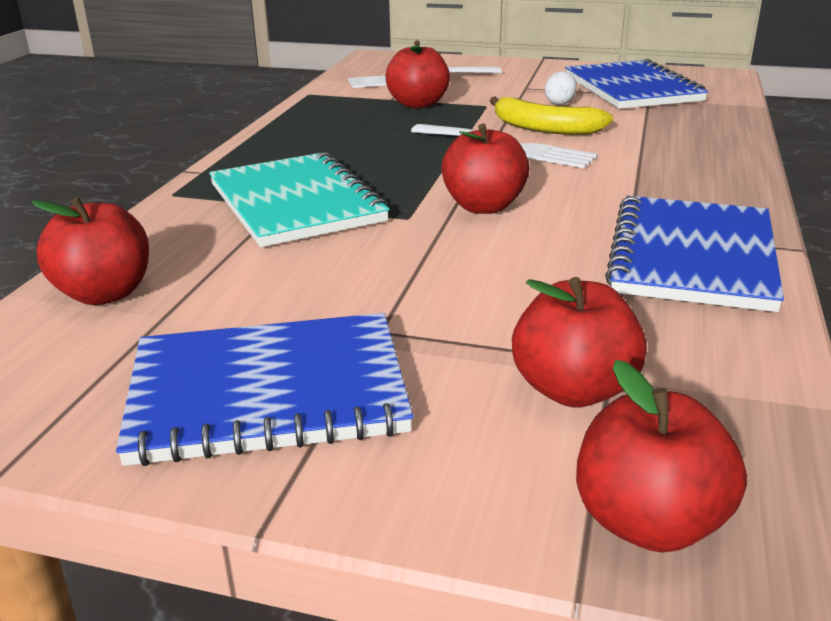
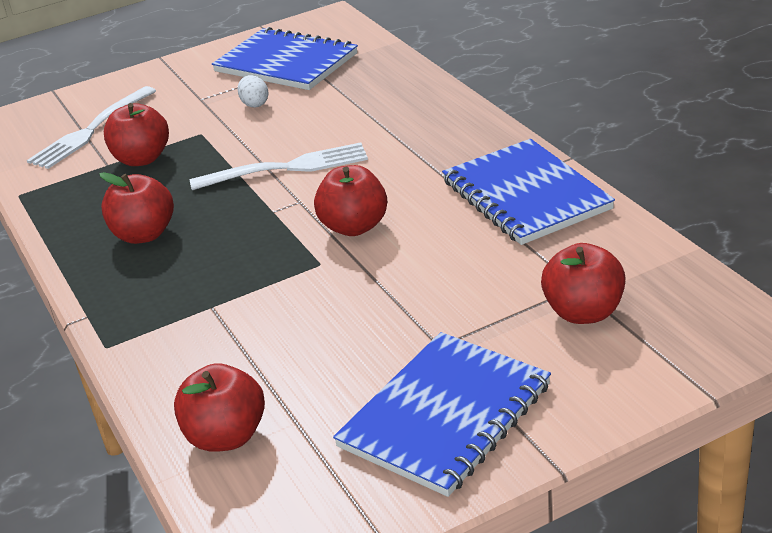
camera: 40 degrees left, 5 degrees up
turquoise notebook [209,152,390,247] -> none
yellow banana [490,97,613,135] -> none
red apple [576,360,747,553] -> red apple moved to [99,172,174,244]

